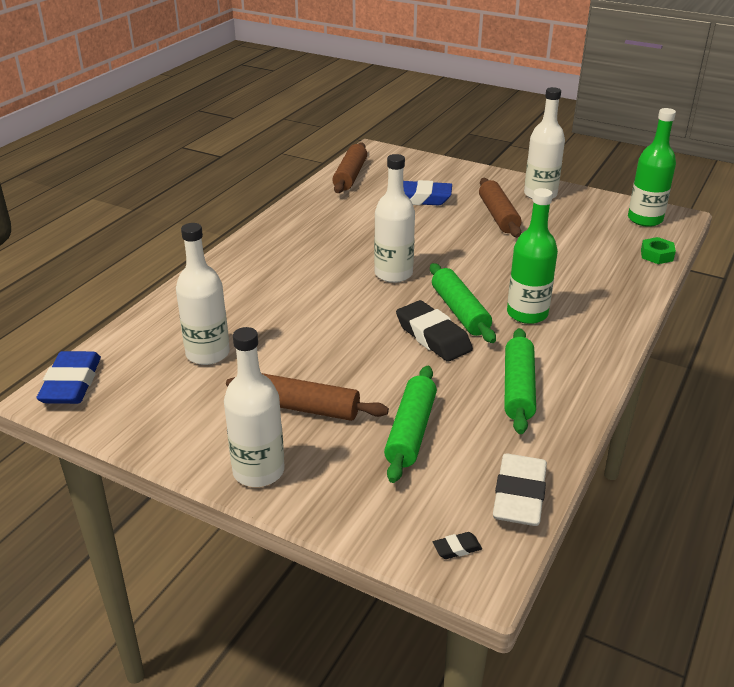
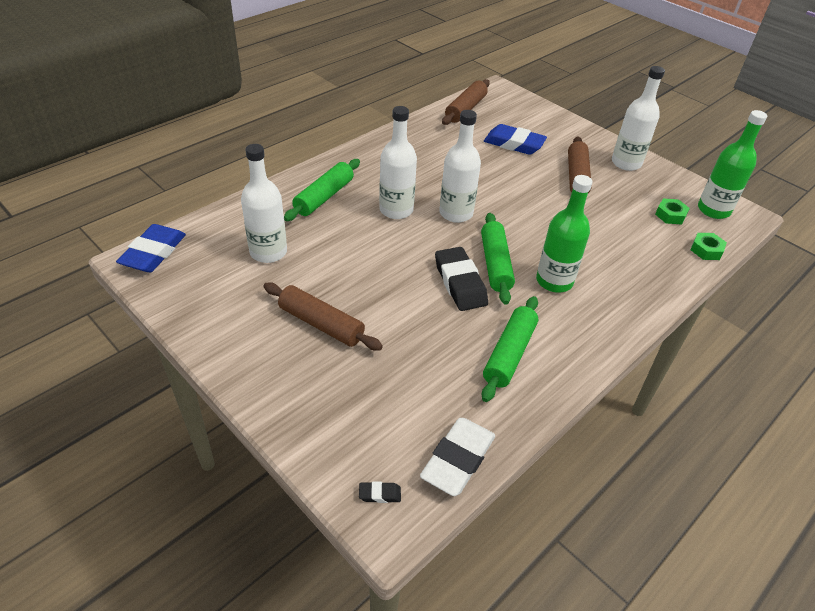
camera: 15 degrees right, 10 degrees up
white bottle [224,327,285,487] -> white bottle moved to [379,106,417,219]
green rolling pin [384,366,437,483] -> green rolling pin moved to [284,159,360,221]
none -> green nut [655,198,690,224]

